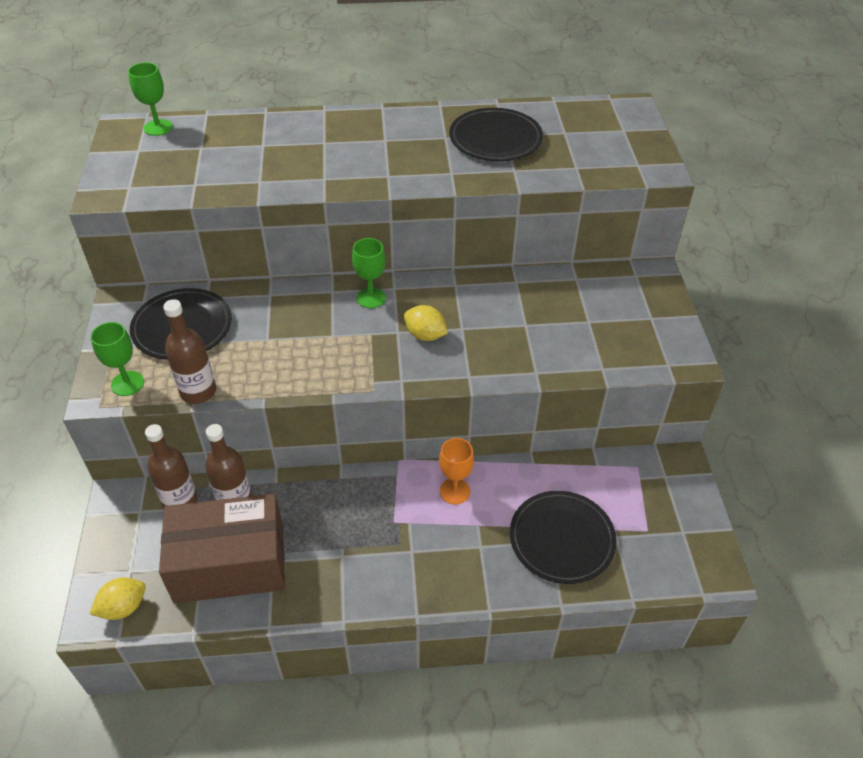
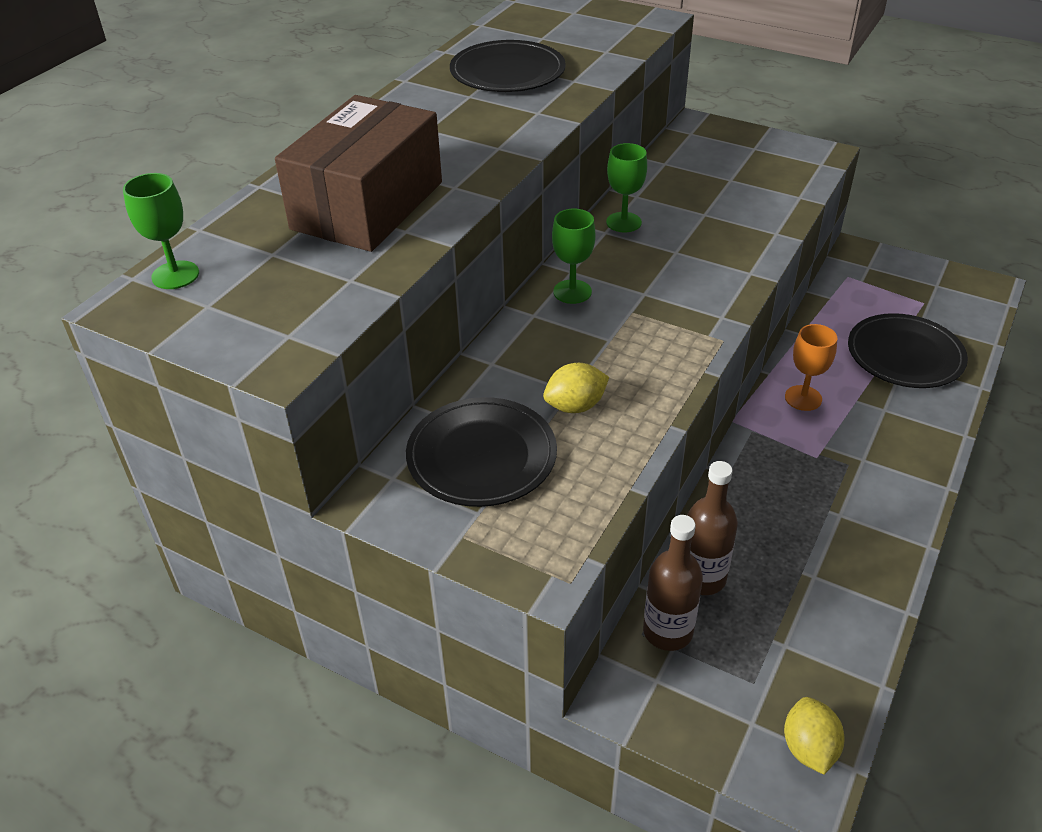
camera: 55 degrees left, 5 degrees down
green goblet [91,322,144,396] -> green goblet moved to [606,143,647,232]
brown box [159,494,285,603] -> brown box moved to [275,95,442,252]
brown bottle [163,299,216,404] -> none
yellow lemon [404,305,448,341] -> yellow lemon moved to [543,363,609,413]

